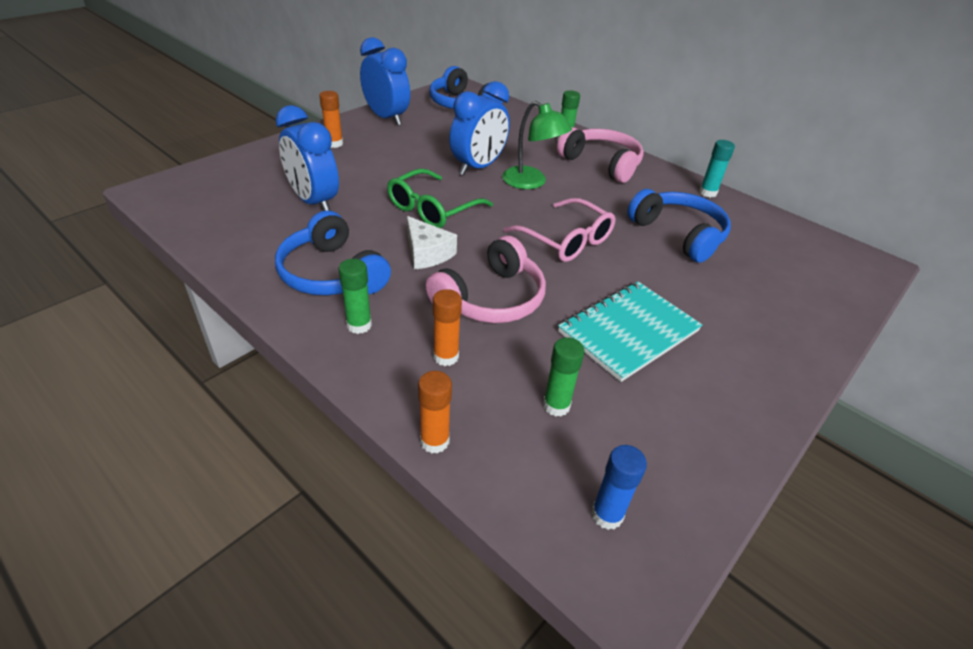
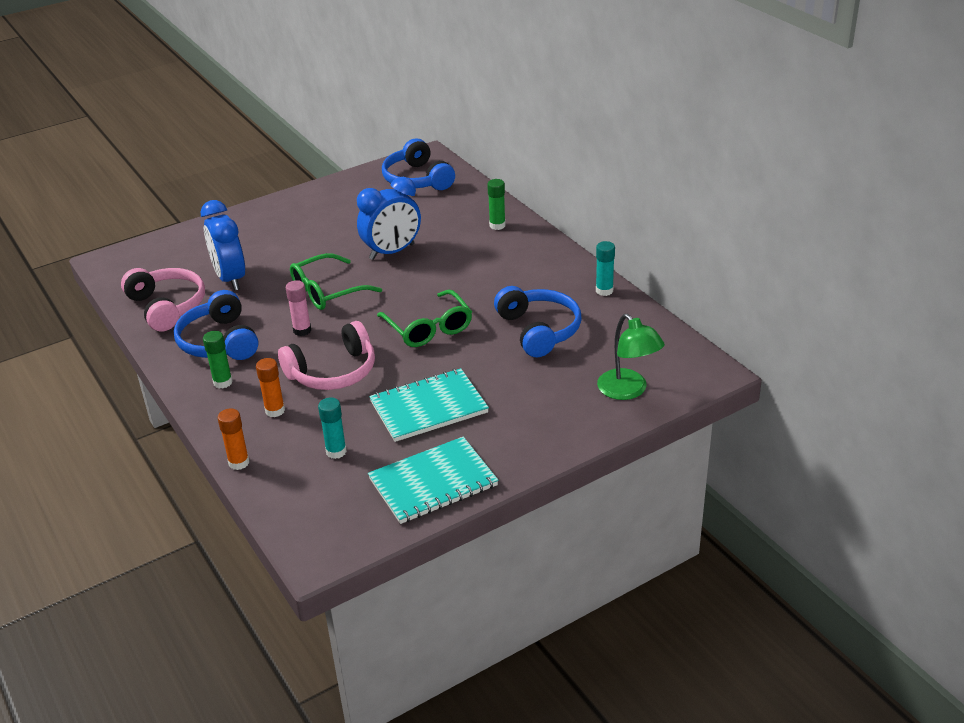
camera: 20 degrees right, 5 degrees down
orange glue stick [319,91,343,148] -> none
blue clock [360,37,410,126] -> none
white cheese [407,216,457,270] -> pink glue stick [285,280,311,336]
green lamp [502,101,572,189] -> green lamp moved to [597,314,665,400]
pink glasses [503,198,615,262] -> green glasses [377,289,472,347]
green glue stick [543,337,585,416] -> turquoise glue stick [318,397,347,459]
pink headphones [557,127,644,183] -> pink headphones moved to [121,268,205,331]
blue glue stick [591,445,647,530] -> none
none -> turquoise notebook [368,437,499,524]

